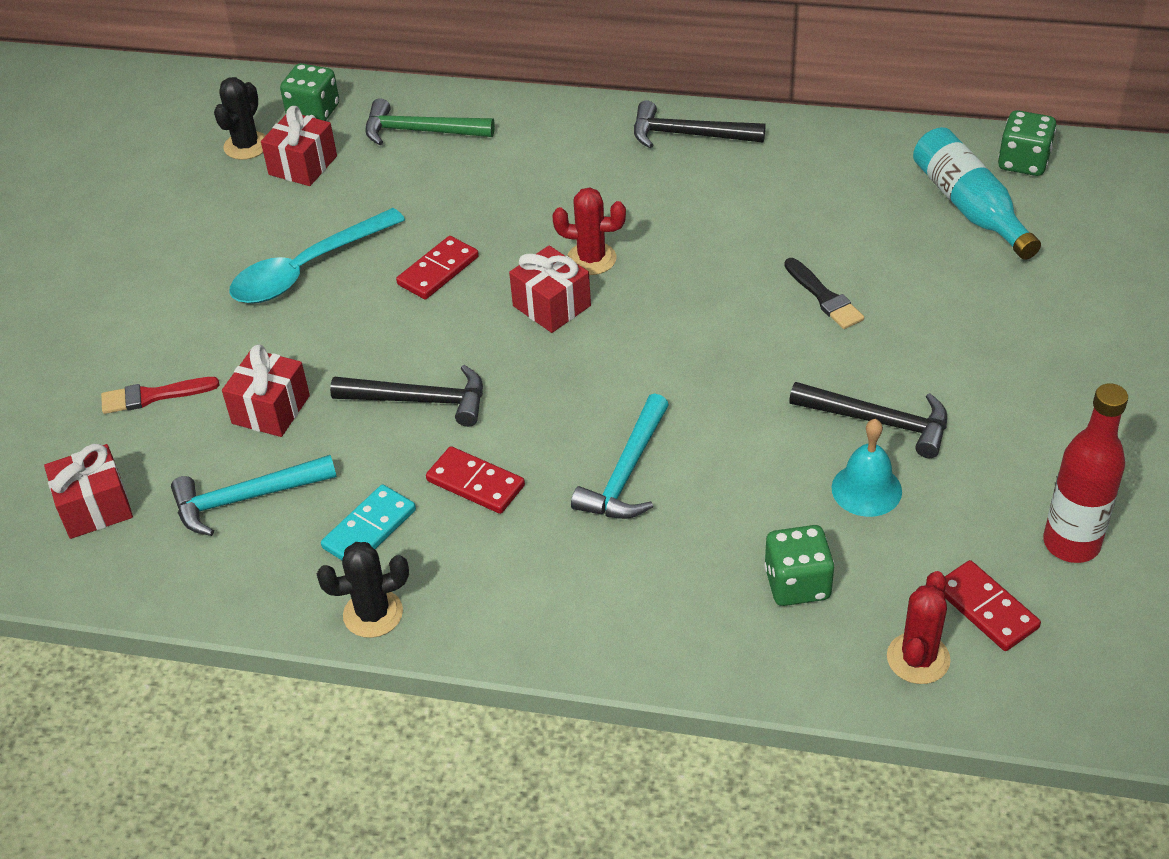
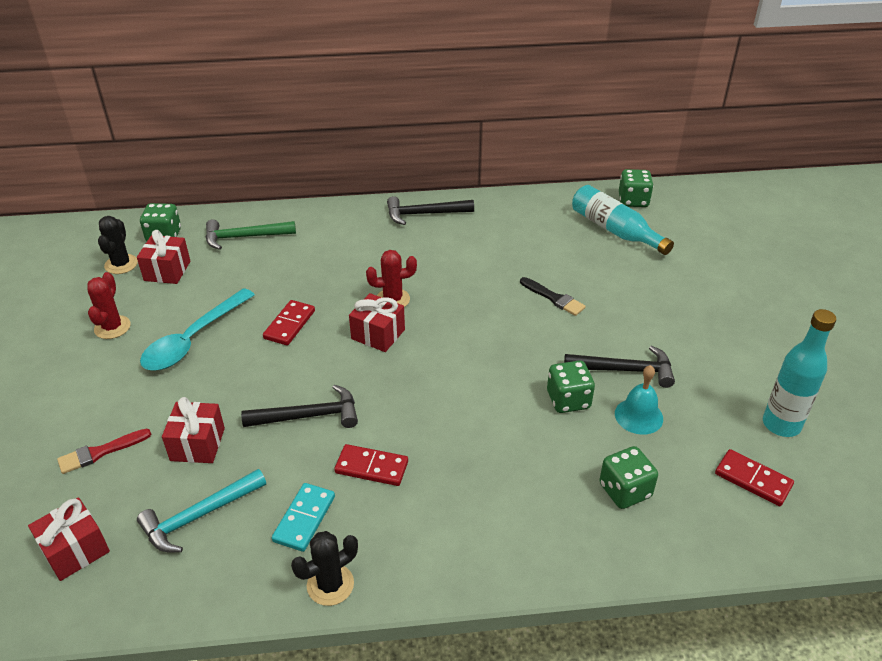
camera: 20 degrees left, 5 degrees down
turquoise hammer [571,393,669,519] -> none
red cactus [887,571,950,684] -> red cactus moved to [87,272,131,339]
red bottle [1043,383,1128,563] -> turquoise bottle [763,309,836,437]
none -> green dice [547,360,595,413]

